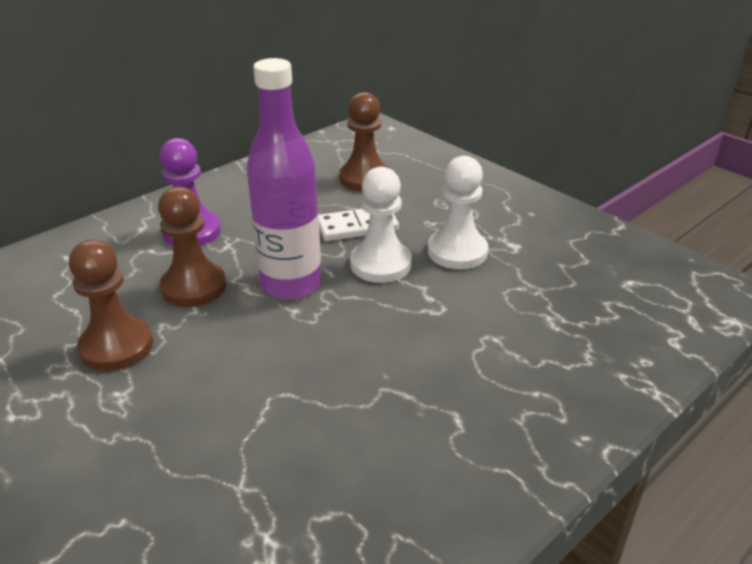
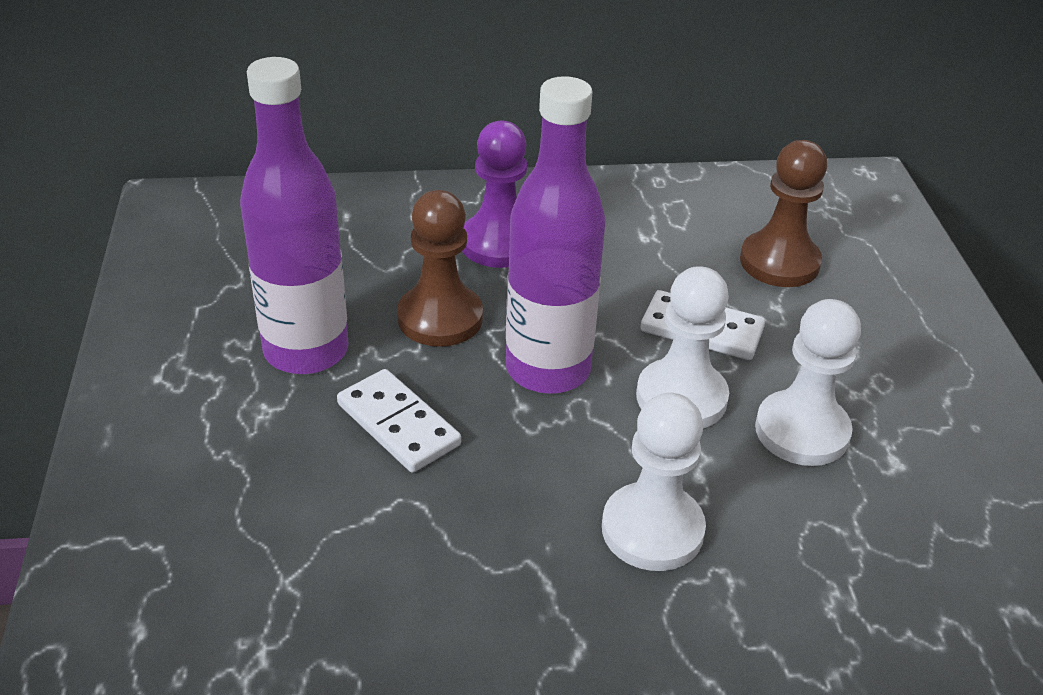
camera: 35 degrees right, 5 degrees up
brown pawn [69,240,153,371] -> purple bottle [240,57,349,375]
none -> white domino [337,369,461,473]
none -> white pawn [602,393,706,571]

